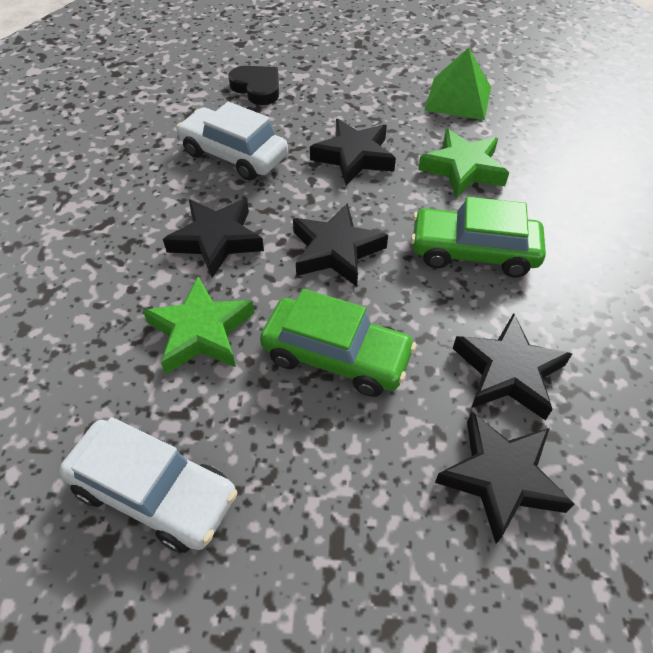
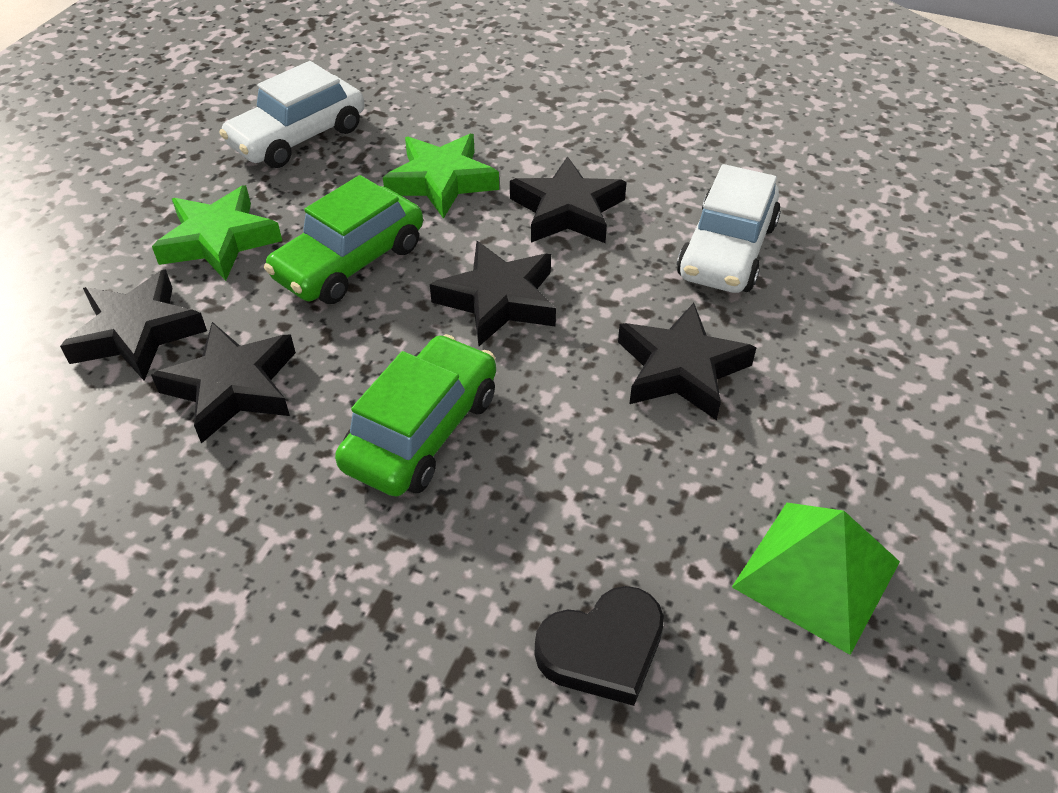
camera: 110 degrees right, 5 degrees down
white car [176,102,288,181] -> white car turned 150 degrees clockwise [677,164,781,293]
black heart [228,66,279,105] -> black heart moved to [535,586,664,706]
green star [418,129,509,198] -> green star moved to [152,185,282,281]

